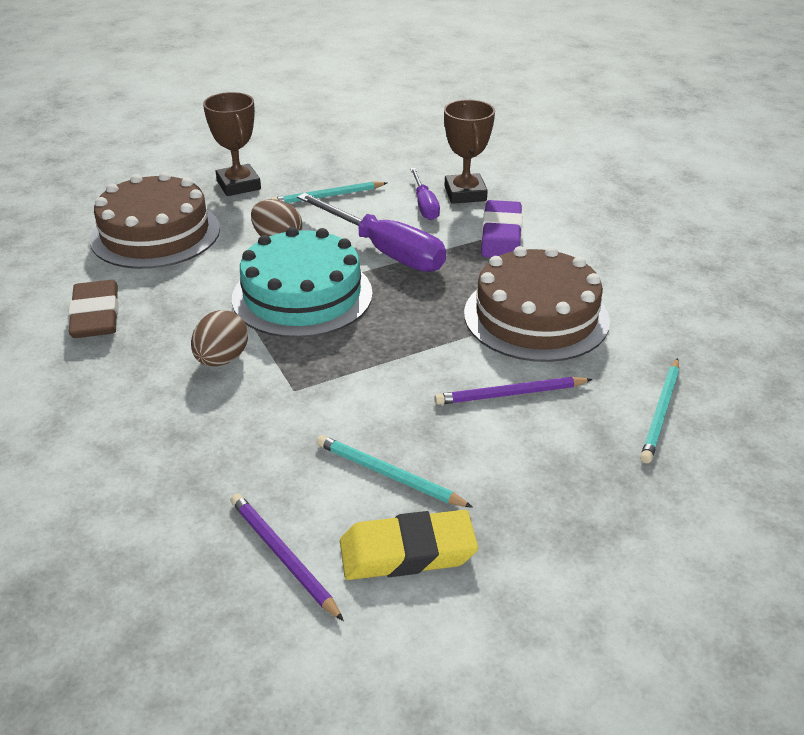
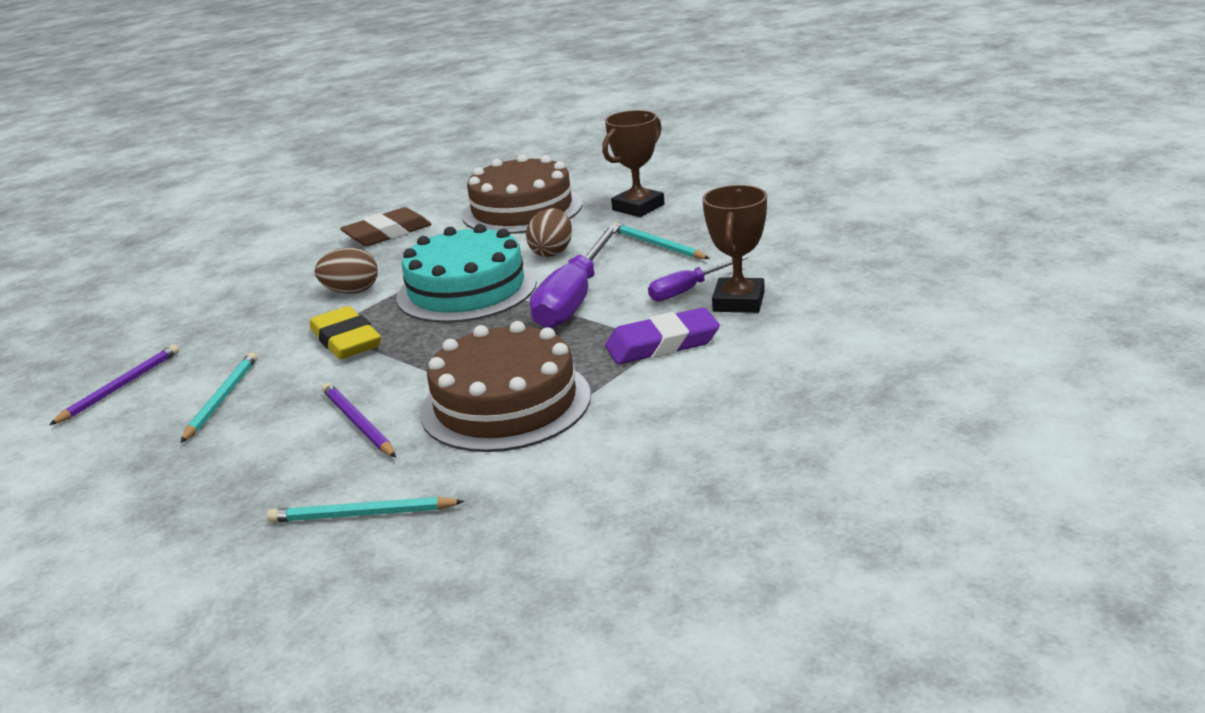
camera: 70 degrees right, 10 degrees down
yellow eraser [340,510,478,580] -> yellow eraser moved to [310,306,381,359]
brown trophy [444,100,495,204] -> brown trophy turned 45 degrees counterclockwise [702,185,767,313]

